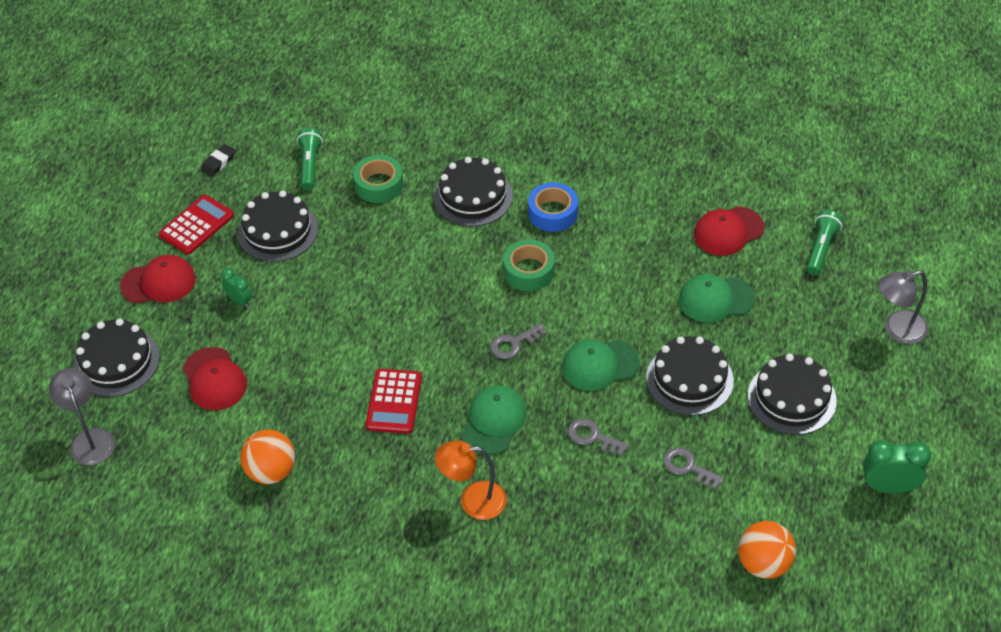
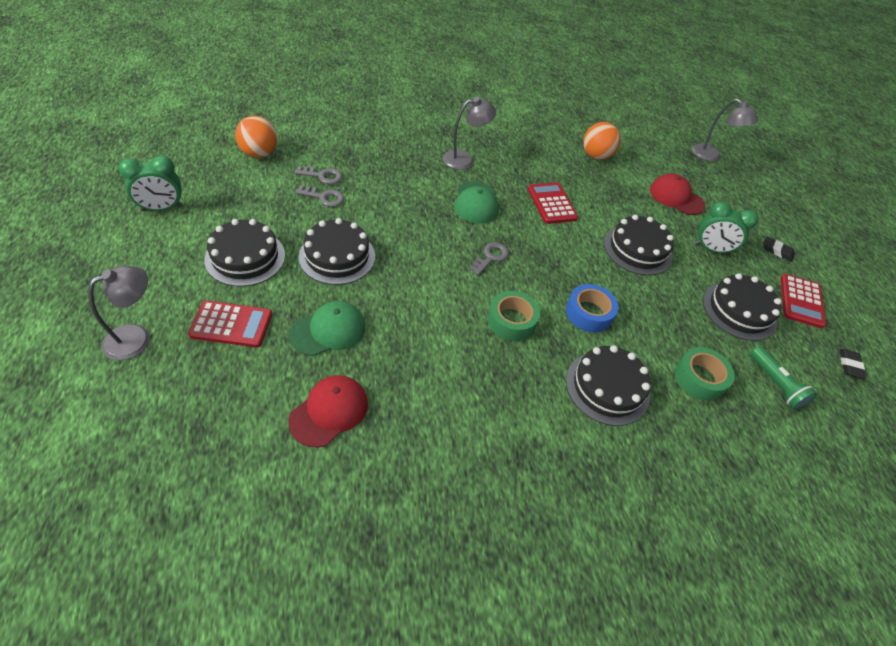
camera: 150 degrees right, 0 degrees up
black cake [73,319,160,397] -> black cake moved to [604,215,674,275]
red cap [120,255,196,304] -> black eraser [764,237,795,262]
green clock [221,268,252,308] -> green clock [694,201,758,255], size x1.65
orange lamp [435,440,507,520] -> grey lamp [443,97,496,170]
blue tape [528,182,578,232] -> blue tape moved to [566,284,618,333]
green cap [562,340,640,391] -> none
grey key [568,418,629,456] -> grey key moved to [294,166,342,184]
green flashlight [806,210,843,275] -> none
none -> red calculator [188,300,272,347]

